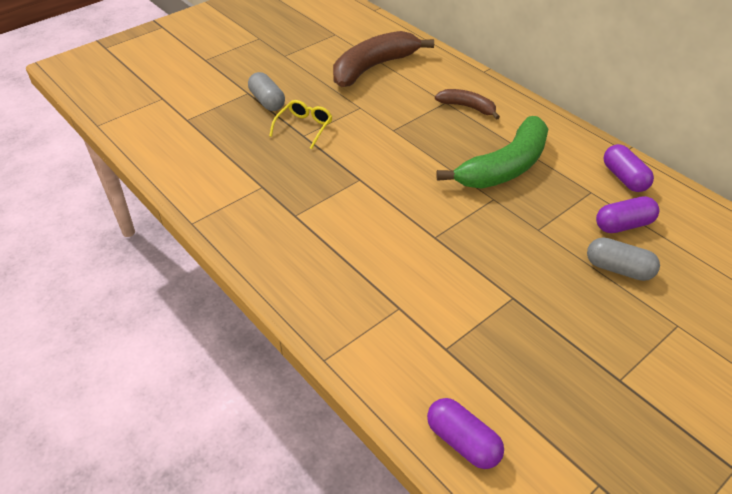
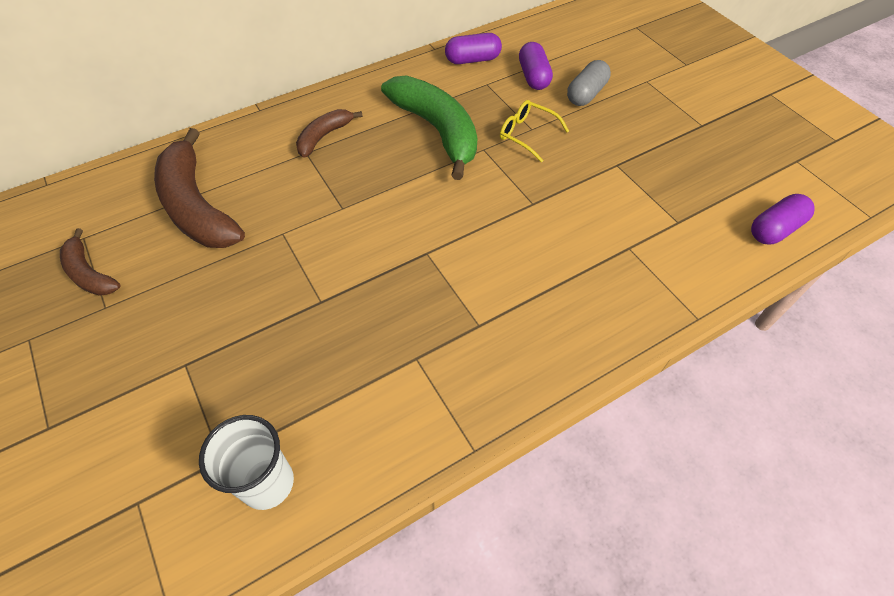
camera: 80 degrees left, 10 degrees up
grey capsule [248,72,285,111] -> none
yellow glasses [269,100,332,149] -> yellow glasses moved to [500,100,569,163]
none -> brown banana [60,228,121,296]
none -> white cup [199,415,294,510]

